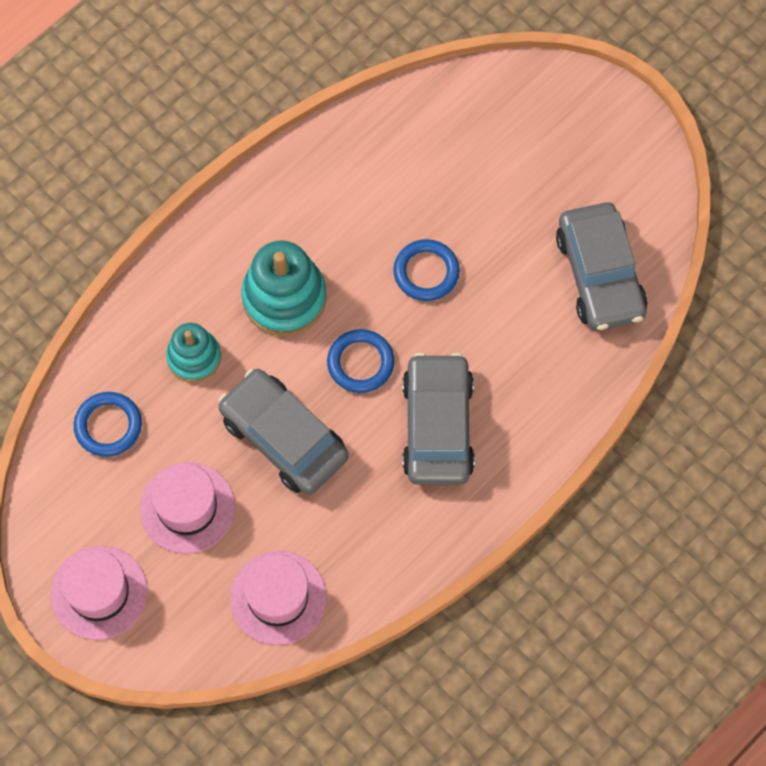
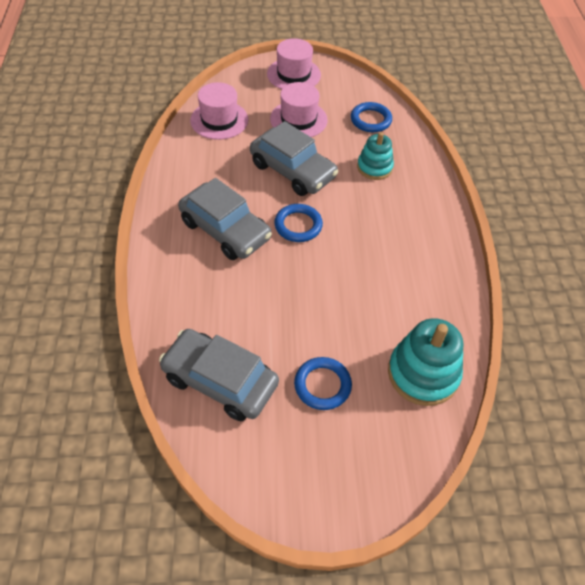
camera: 130 degrees right, 15 degrees down
grey car [218,369,348,494] -> grey car turned 45 degrees clockwise [250,121,338,196]
turquoise stacking toy [241,241,326,336] -> turquoise stacking toy moved to [388,318,464,406]
blue ring [393,239,460,301] -> blue ring moved to [294,357,352,410]

